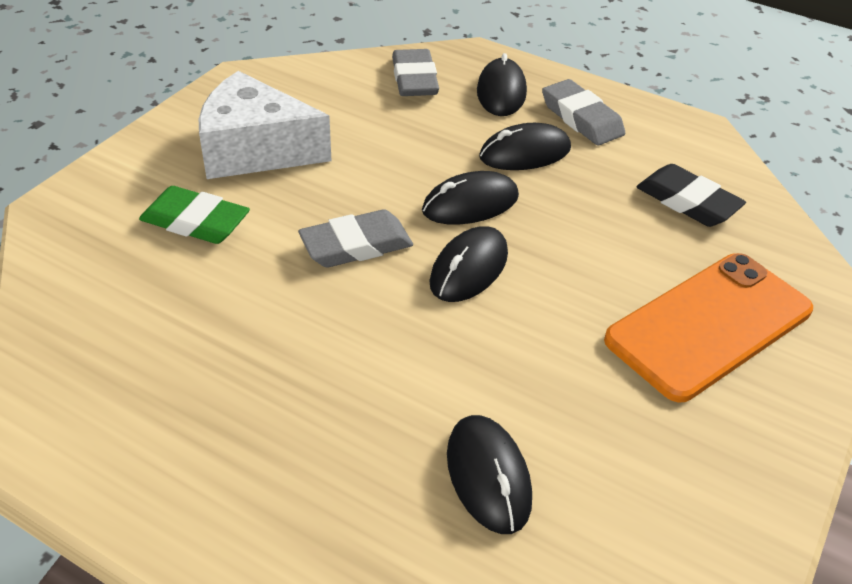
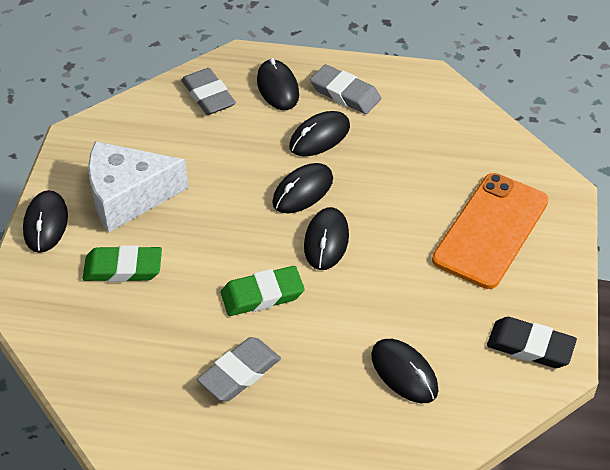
camera: 20 degrees left, 5 degrees up
grey eraser [298,209,413,267] -> grey eraser moved to [197,337,281,401]
black eraser [637,164,746,227] -> black eraser moved to [487,317,577,368]
none -> black mouse [23,190,68,253]
none -> green eraser [220,266,305,316]

